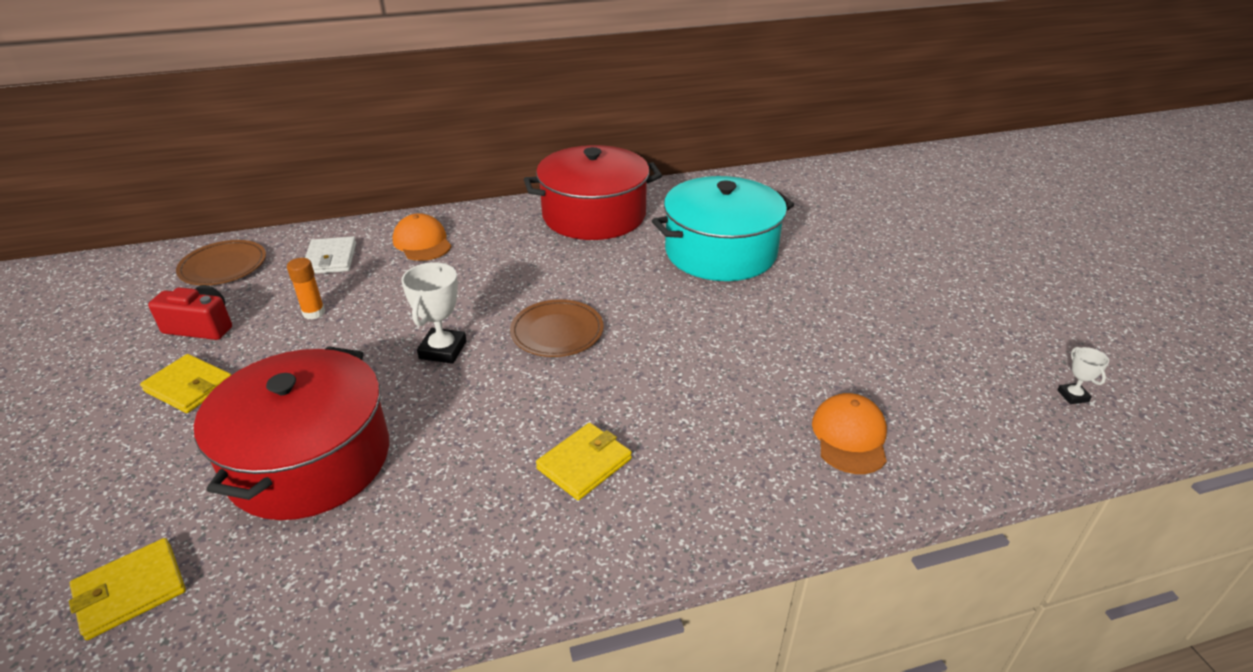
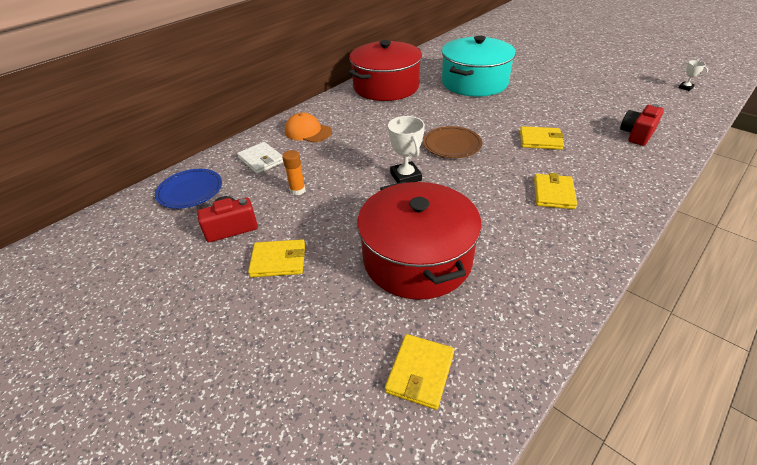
camera: 30 degrees left, 5 degrees up
brown plate [176,240,266,285] -> blue plate [155,169,222,209]
orange cap [812,393,887,474] -> red camera [620,104,664,146]
none -> yellow wallet [520,126,564,150]

